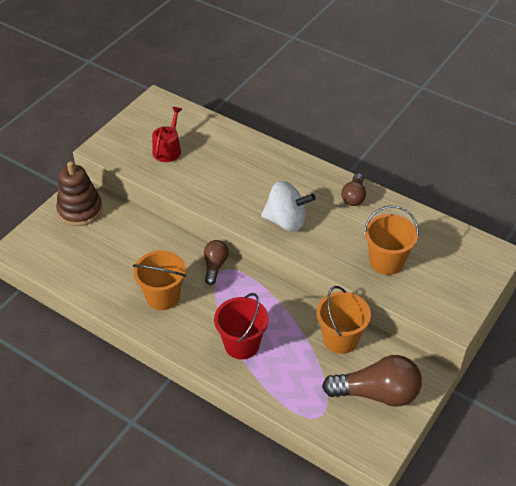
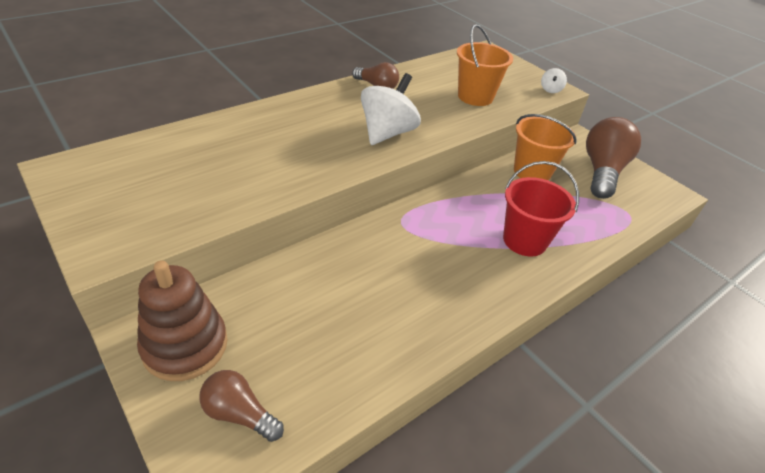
camera: 75 degrees left, 5 degrees down
orange bucket [133,250,186,310] -> none
red watering can [152,107,182,162] -> none
brown light bulb [204,240,229,285] -> brown light bulb moved to [199,370,284,442]
none -> white spinning top [541,68,567,93]

